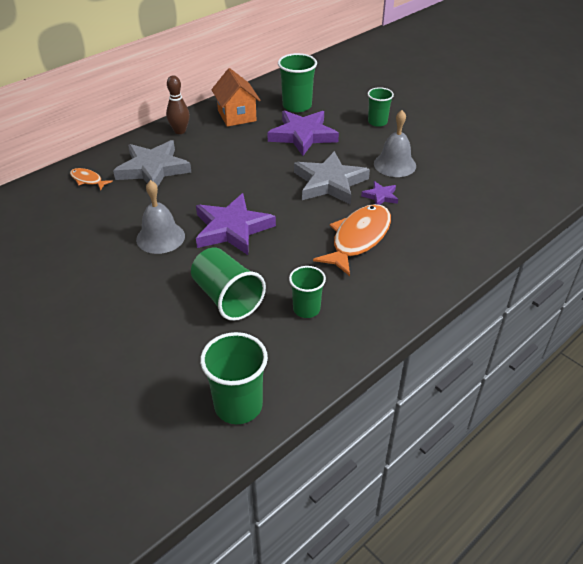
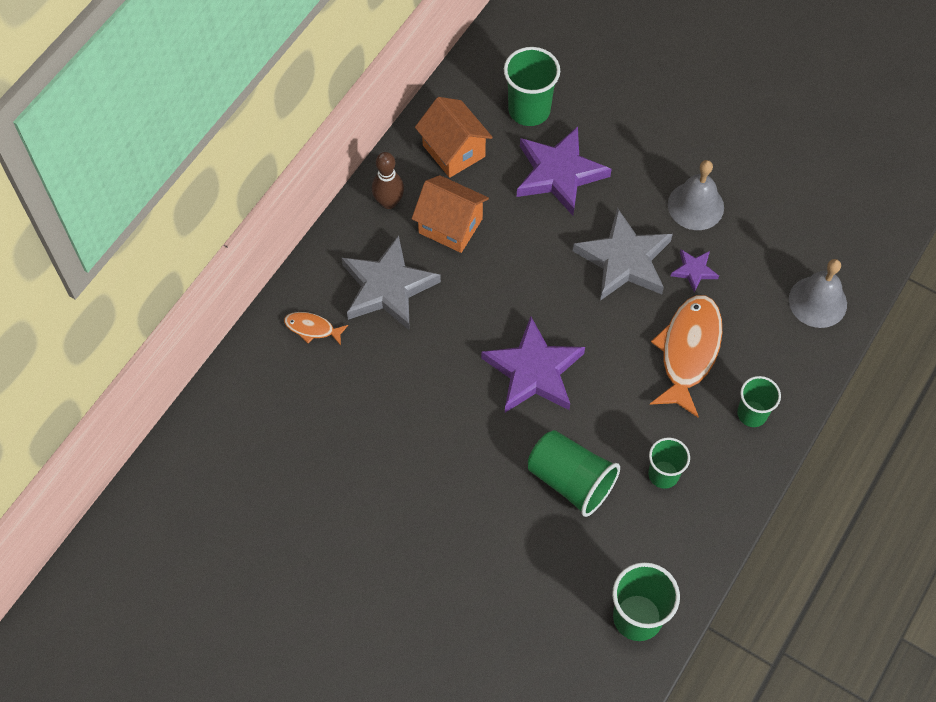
camera: 15 degrees left, 20 degrees up
grey bell [136,180,185,254] -> grey bell moved to [789,259,847,328]
green cup [367,87,394,127] -> green cup moved to [737,376,781,427]
none -> orange house [412,175,489,253]

